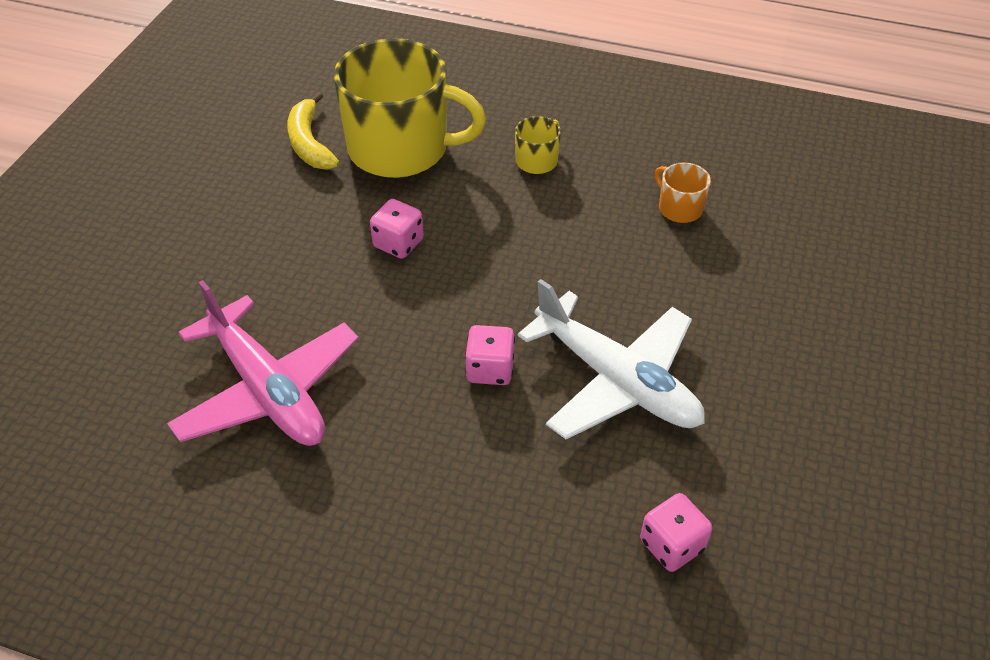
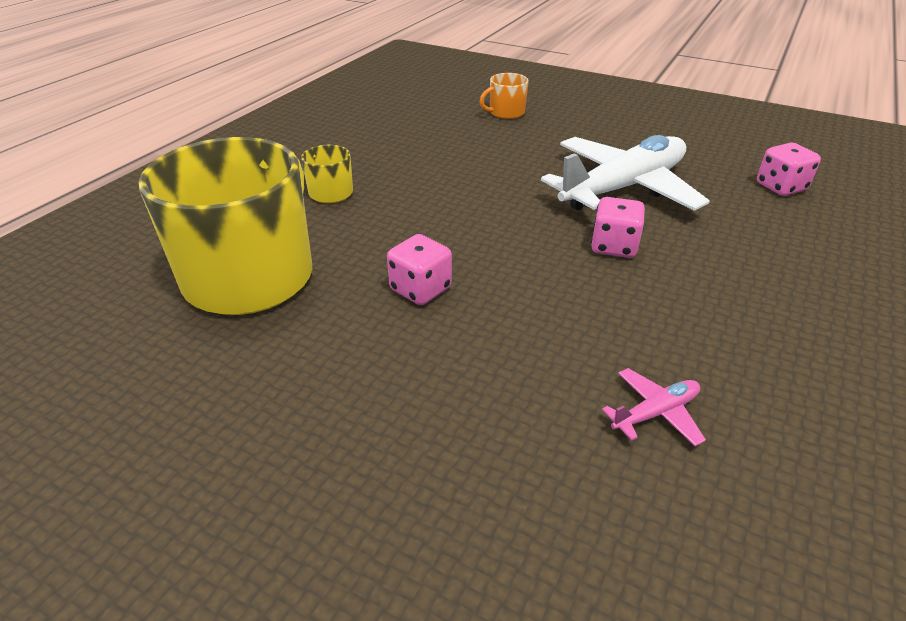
camera: 80 degrees left, 10 degrees down
pink plane [167,280,358,446] -> pink plane [602,368,706,446], size x0.41
yellow banana [287,92,340,169] -> none
orange mug [655,162,711,223] -> orange mug moved to [480,73,528,119]

